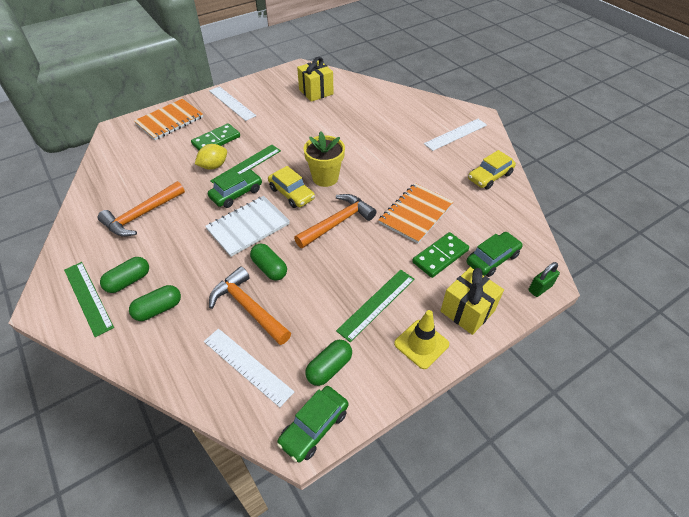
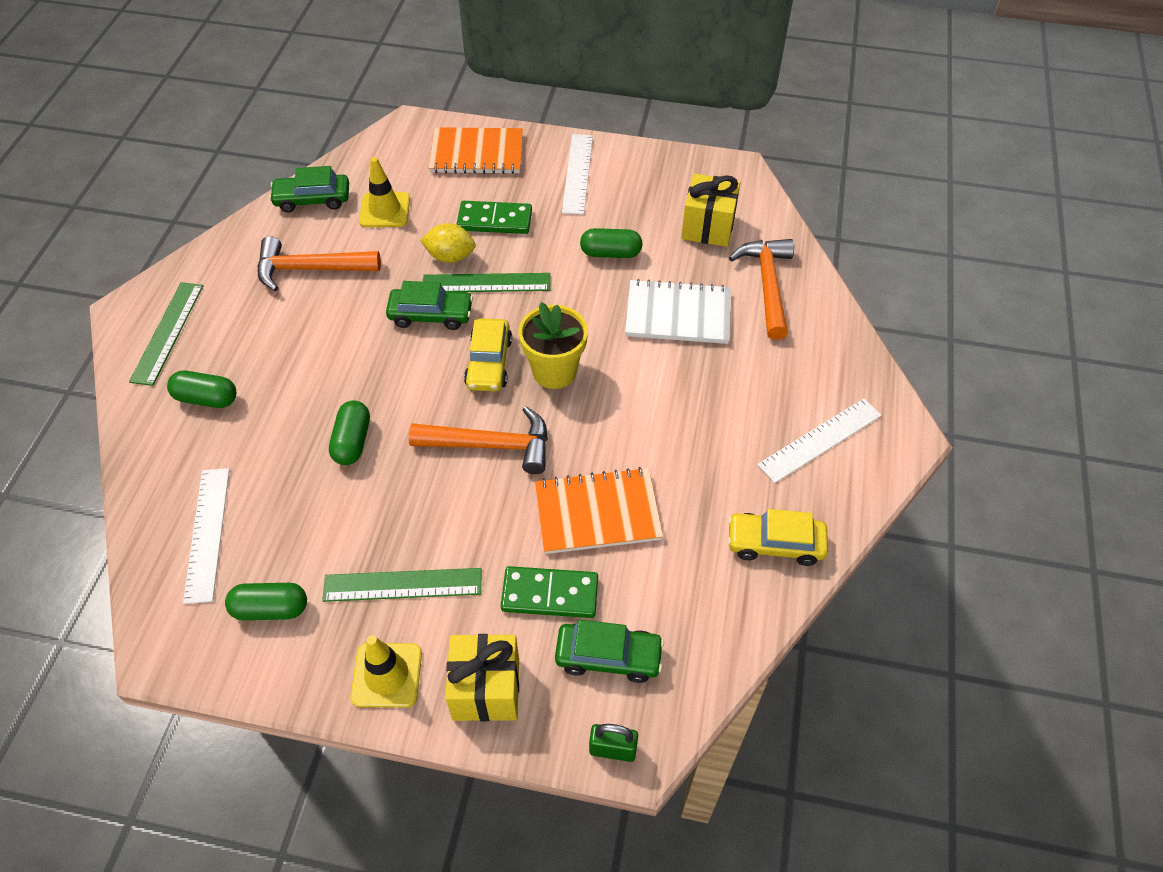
camera: 45 degrees right, 5 degrees up
green capsule [100,257,149,293] -> green capsule moved to [580,228,643,258]
white notebook [205,196,290,257] -> white notebook moved to [625,279,731,344]
orange hammer [209,267,291,345] -> orange hammer moved to [729,239,794,340]
green car [277,386,348,463] -> green car moved to [269,166,349,213]
white ruler [424,119,487,151] -> white ruler turned 45 degrees counterclockwise [757,398,882,483]
none -> yellow traffic cone [359,157,410,227]

